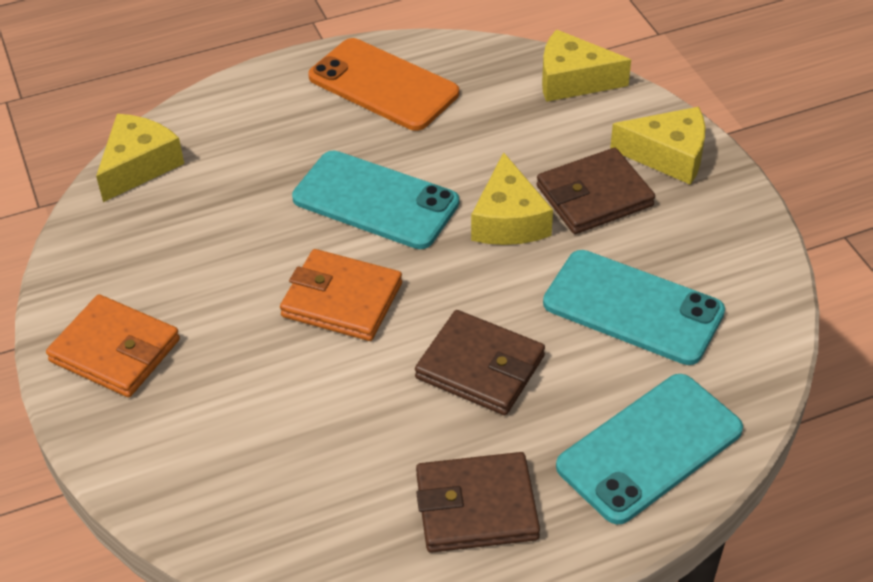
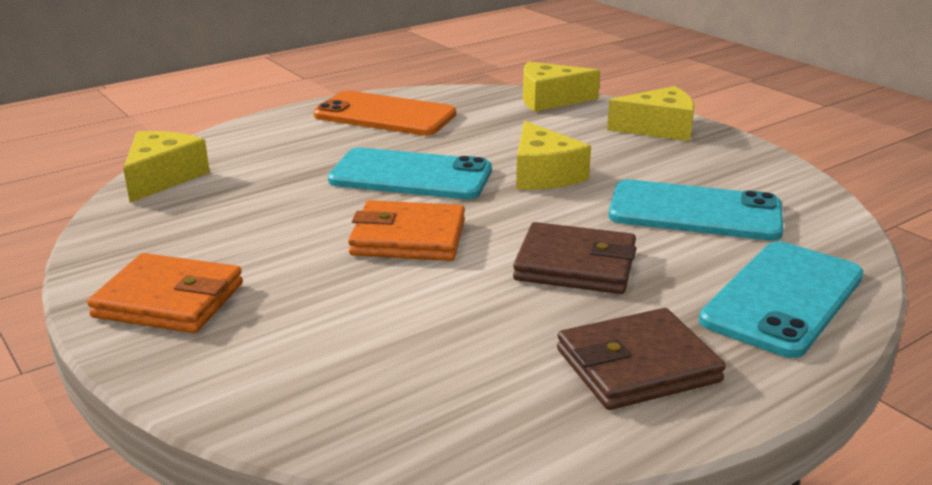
camera: 15 degrees left, 20 degrees down
brown wallet [537,148,655,234] -> none

